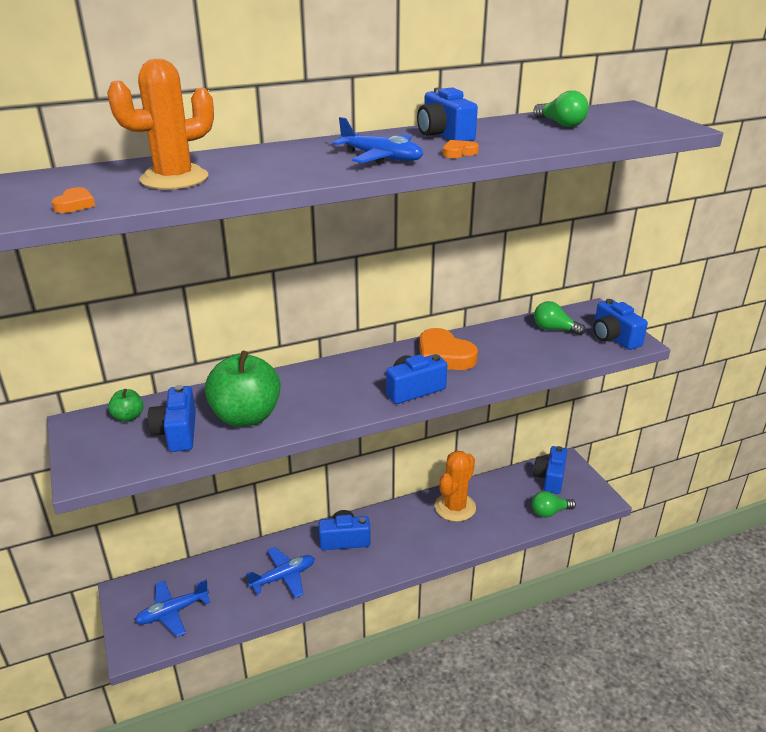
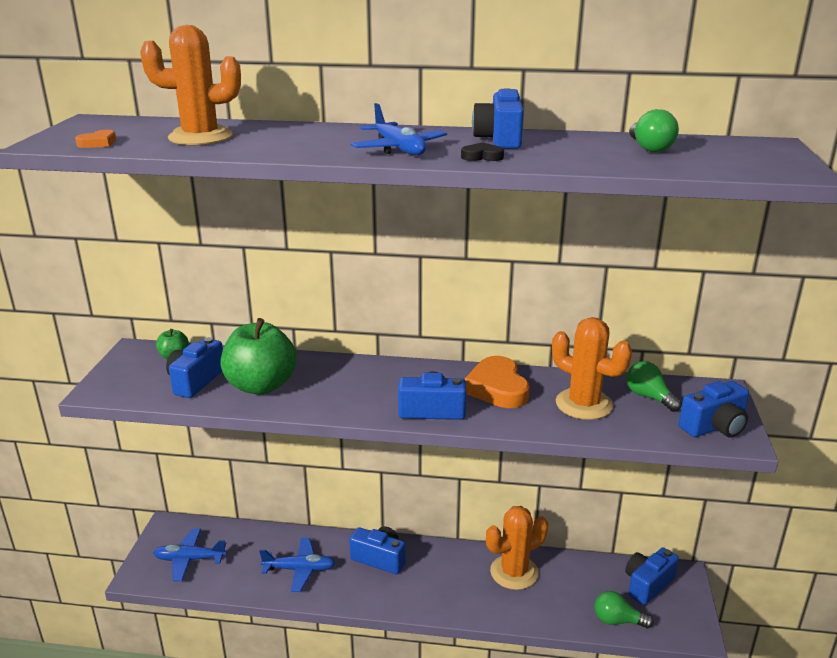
camera: 30 degrees right, 5 degrees down
orange heart [443,140,479,158] -> black heart [461,142,504,161]
blue camera [593,299,648,350] -> blue camera turned 120 degrees counterclockwise [679,381,749,438]
none -> orange cactus [552,317,632,420]

